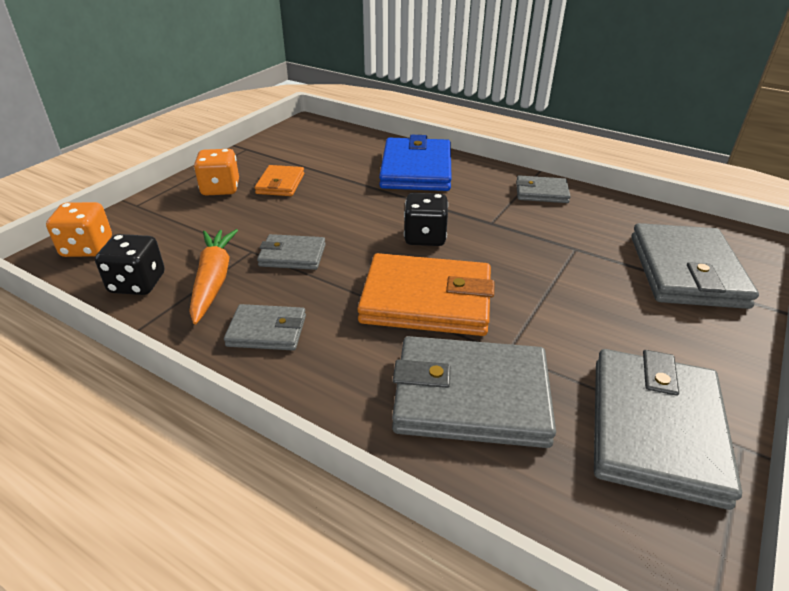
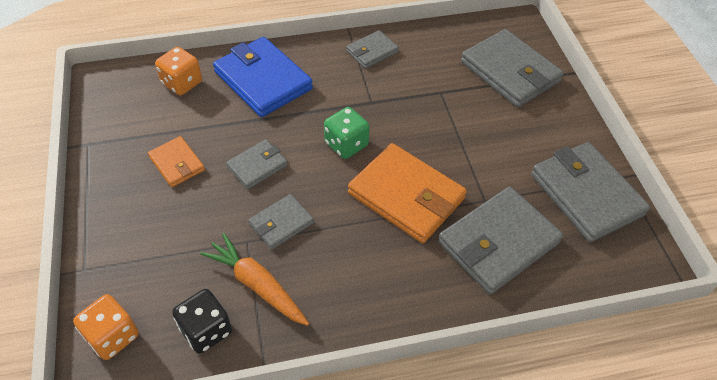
camera: 45 degrees left, 15 degrees up
orange dice [194,149,239,196] -> orange dice moved to [155,47,202,96]
grey wallet [224,304,306,351] -> grey wallet moved to [226,139,288,189]
orange wallet [357,253,494,336] -> orange wallet turned 75 degrees clockwise [348,143,467,243]
black dice [404,193,448,246] -> green dice [324,107,370,159]

